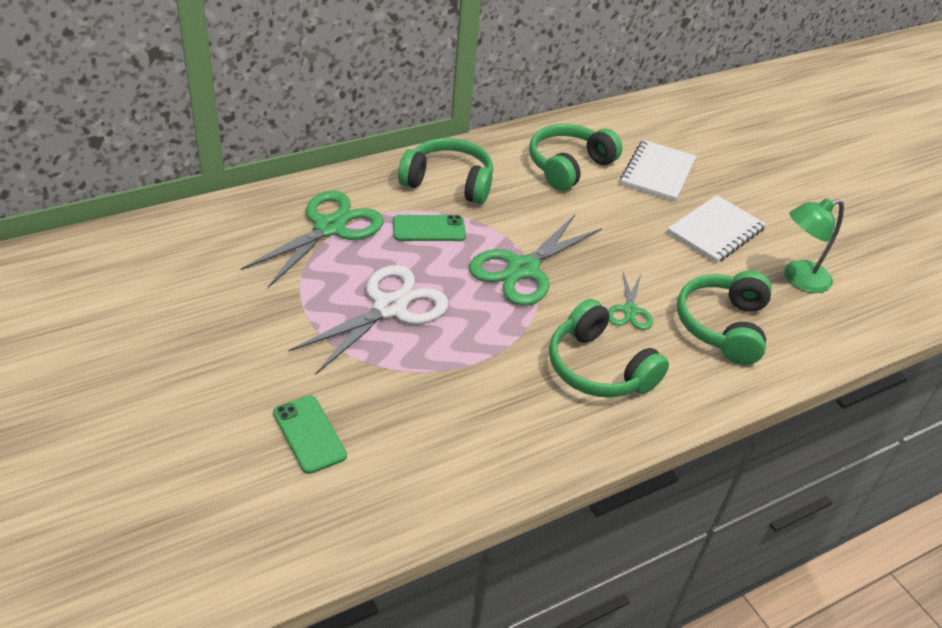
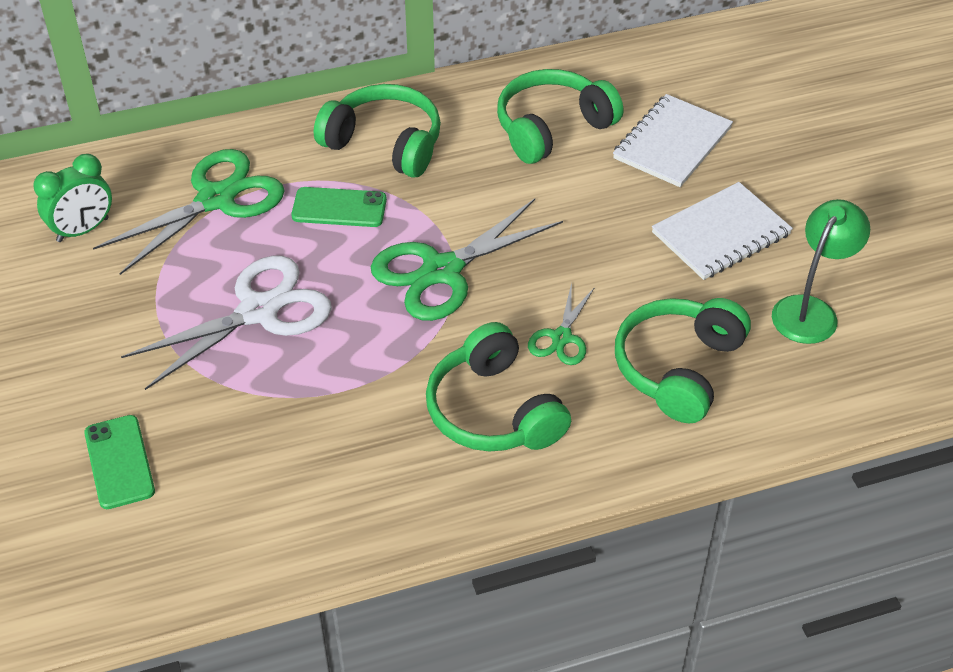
camera: 15 degrees right, 5 degrees up
green lamp [784,198,844,293] -> green lamp turned 135 degrees clockwise [772,199,870,344]
none -> green clock [33,154,112,242]

